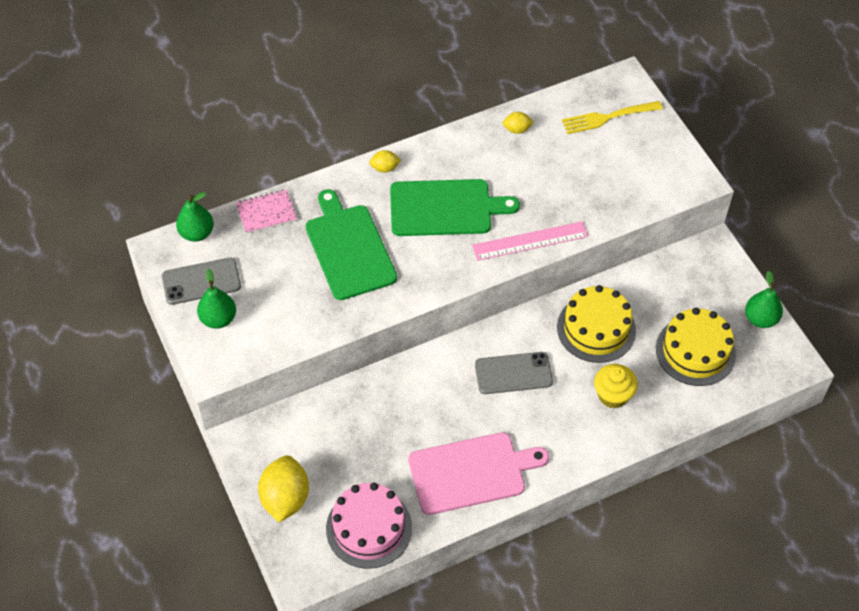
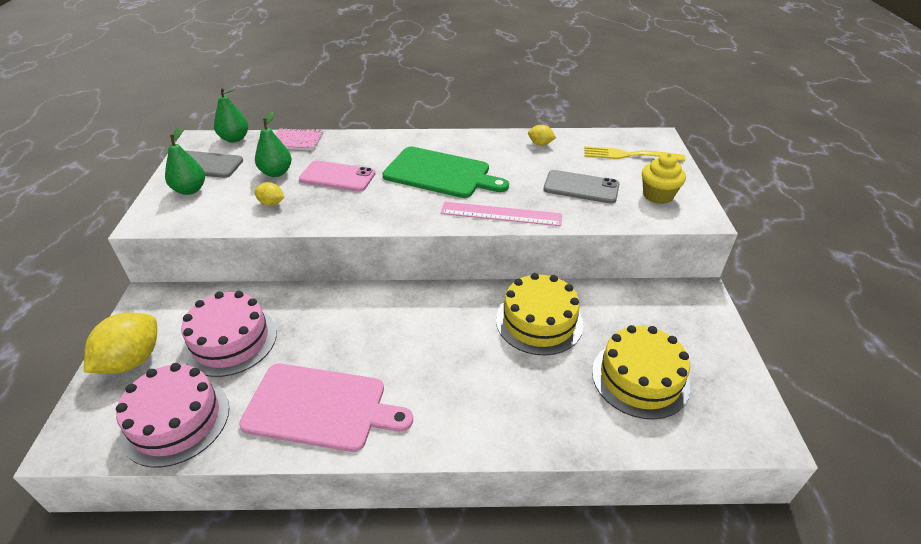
camera: 25 degrees right, 15 degrees down
green cutting board [306,189,397,300] -> pink phone [299,160,375,191]
yellow lemon [369,150,401,173] -> yellow lemon moved to [254,182,284,206]
grey phone [475,352,553,394] -> grey phone moved to [544,170,620,204]
yellow cupcake [594,364,638,408] -> yellow cupcake moved to [642,153,686,204]
green pear [745,271,783,328] -> green pear moved to [255,111,292,177]
none -> pink cake [181,291,277,377]

